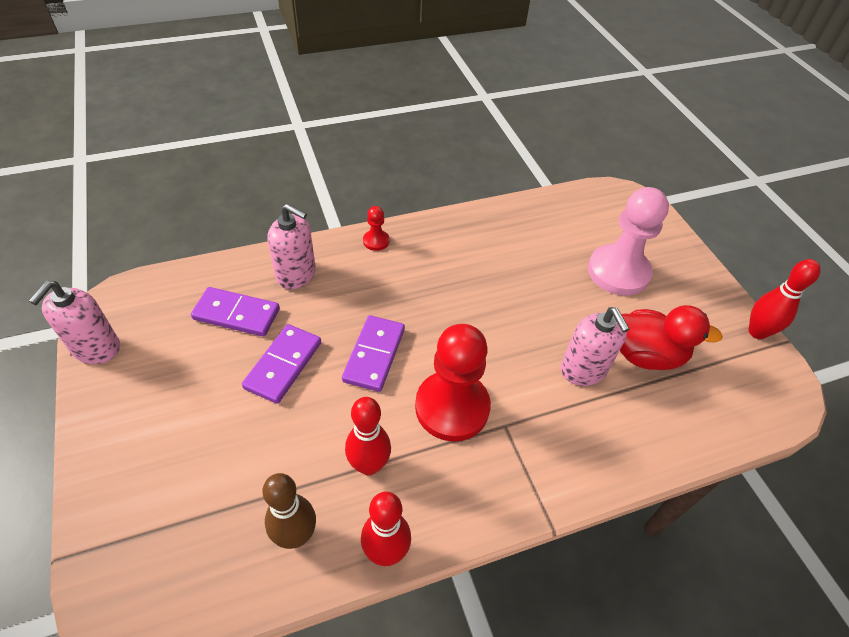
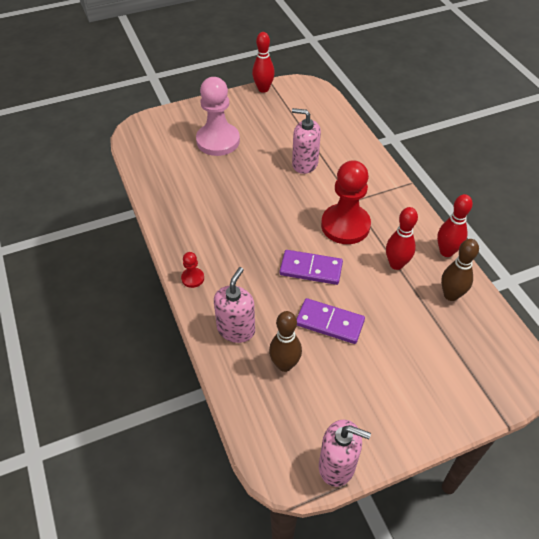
camera: 90 degrees left, 0 degrees up
purple domino [191,287,280,337] -> brown bowling pin [269,311,302,372]
pink soap dispenser [561,307,629,386] -> pink soap dispenser turned 135 degrees counterclockwise [292,108,321,174]
red duck [620,305,723,370] -> none

